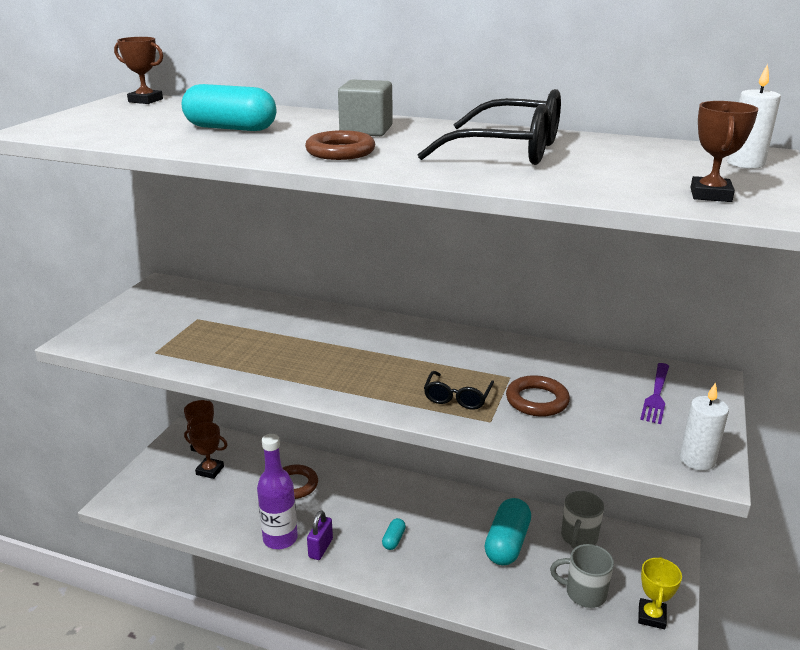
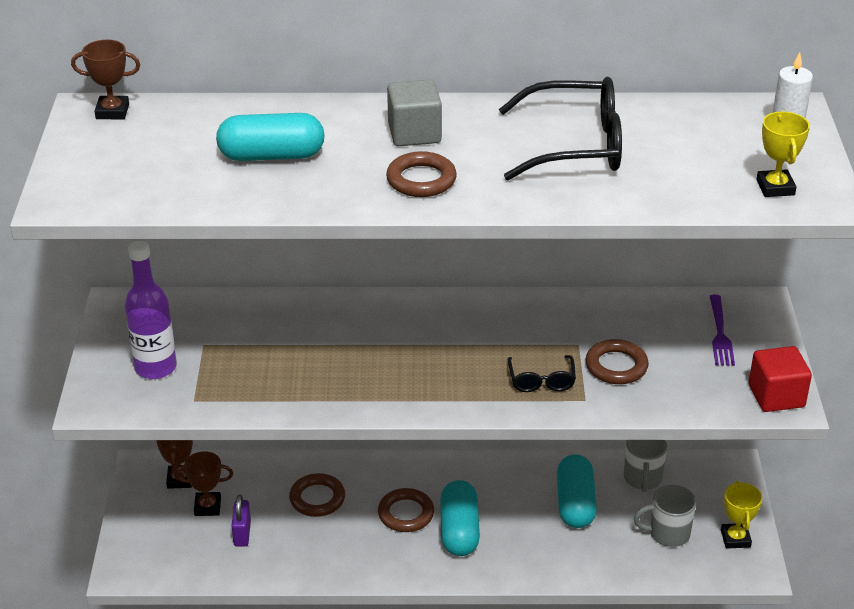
camera: 20 degrees left, 10 degrees up
purple bottle [257,434,298,549] -> purple bottle moved to [125,241,177,379]
purple padlock [307,510,333,560] -> purple padlock moved to [231,495,251,546]
turquoise capsule [382,518,406,550] -> turquoise capsule [440,480,480,556], size x2.12
white candle [680,382,729,471] -> red cube [749,346,812,412]
brown trophy [690,101,758,202] -> yellow trophy [756,112,810,197]
none -> brown ring [378,488,434,532]

